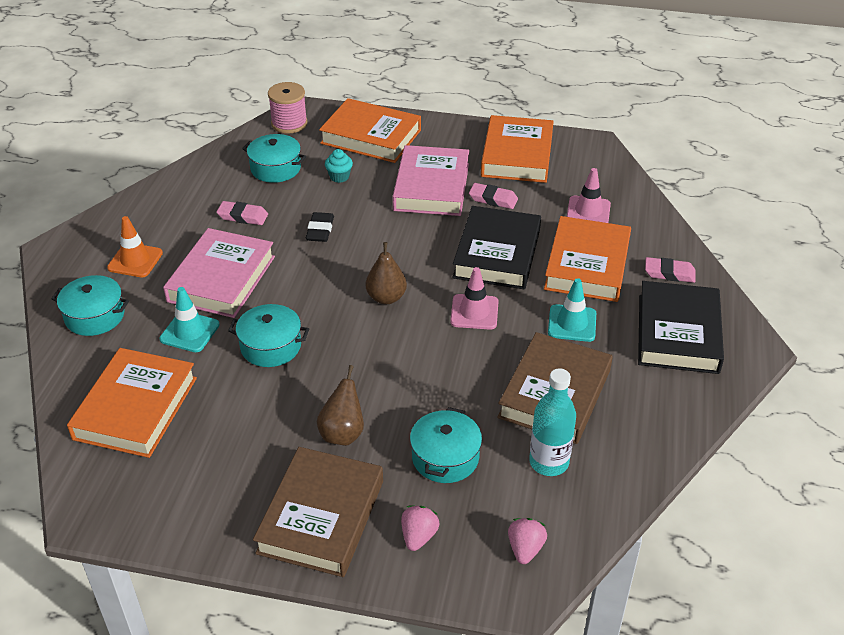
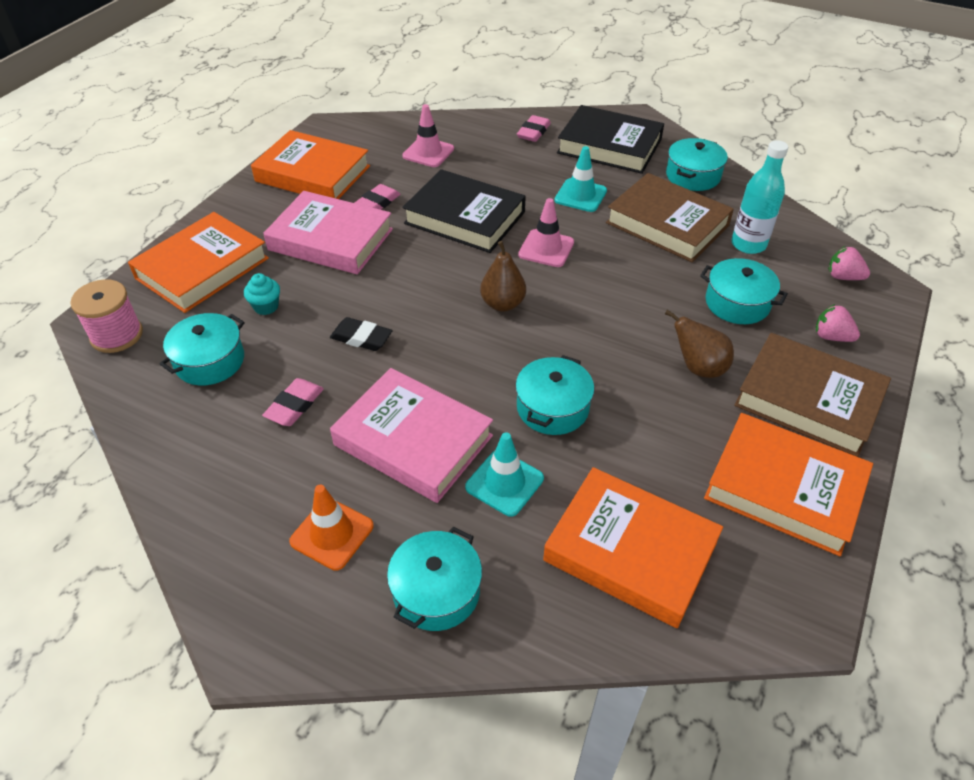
camera: 75 degrees left, 5 degrees up
orange book [544,216,631,302] -> orange book moved to [704,413,873,556]
none -> turquoise pot [666,138,728,191]

